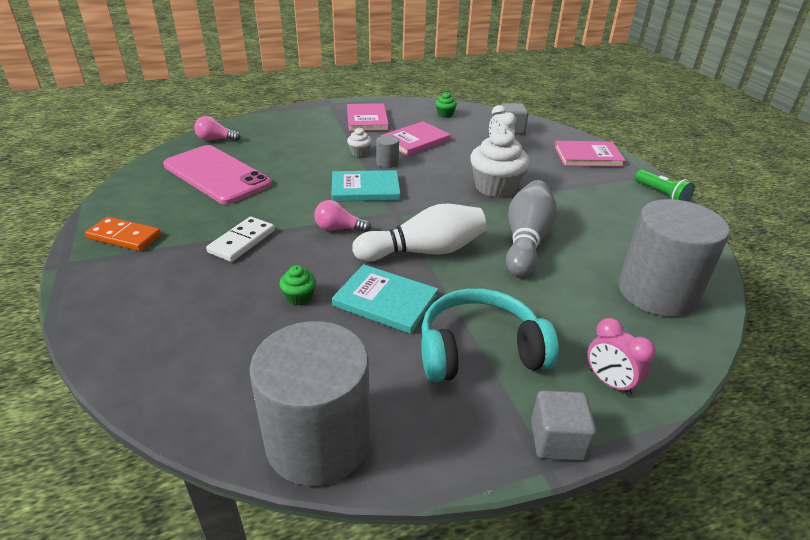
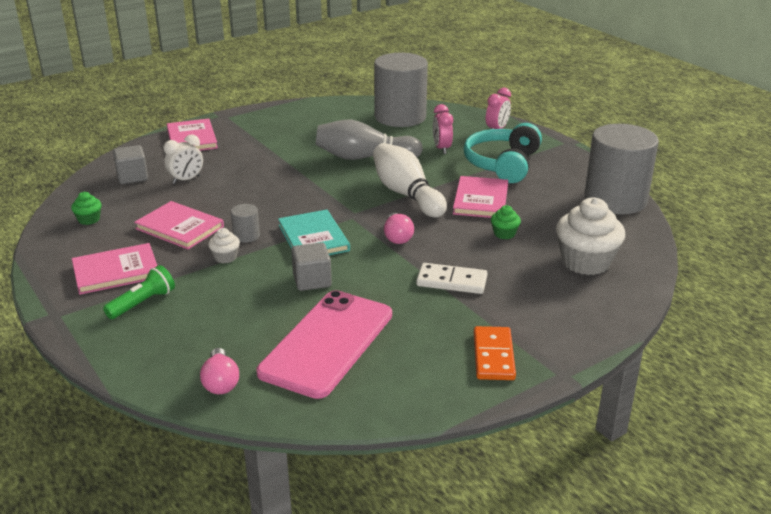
camera: 105 degrees left, 5 degrees down
turquoise book [332,264,438,334] -> pink book [453,176,508,218]
turquoise headphones [421,288,559,382] -> turquoise headphones turned 45 degrees clockwise [463,123,542,183]
white cupcake [470,128,529,198] -> white cupcake moved to [556,198,625,275]
grey cube [531,390,596,461] -> grey cube moved to [291,242,332,291]
green flashlight [635,170,695,201] -> green flashlight moved to [103,265,175,319]
none -> pink clock [433,104,453,154]

